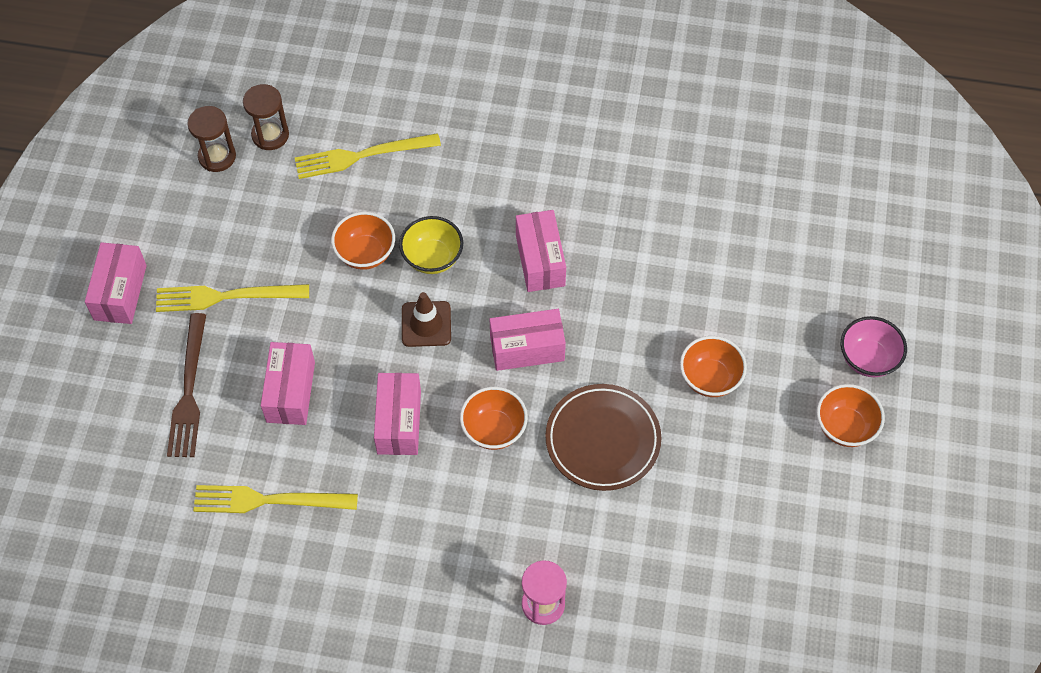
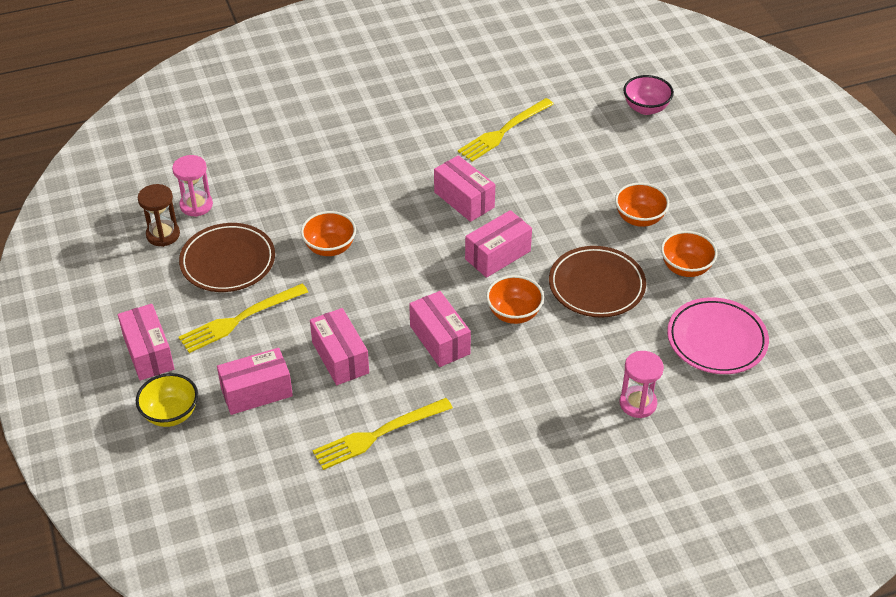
camera: 30 degrees left, 15 degrees down
brown fork [167,313,206,457] -> pink box [217,348,293,415]
brown hourglass [243,84,289,150] -> pink hourglass [172,155,213,217]
yellow fork [295,133,441,179] -> yellow fork moved to [458,98,554,162]
yellow bowl [399,216,463,274] -> yellow bowl moved to [136,373,198,427]
brown traffic cone [402,292,451,347] -> none
orange bowl [817,384,885,447] -> orange bowl moved to [661,231,717,277]
pink bowl [841,316,907,377] -> pink bowl moved to [623,75,674,115]
none -> brown plate [179,223,275,292]
none -> pink plate [667,297,769,374]

